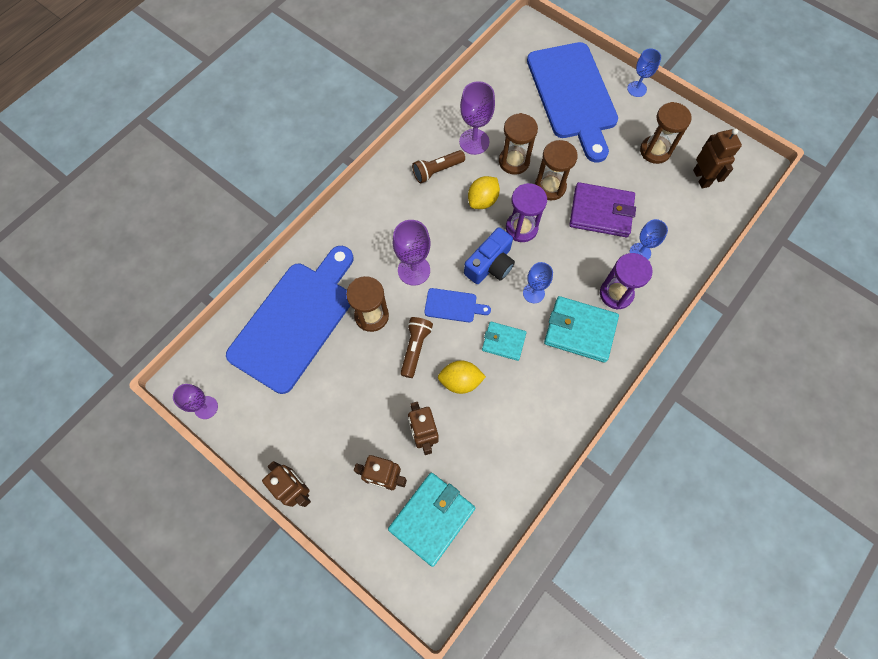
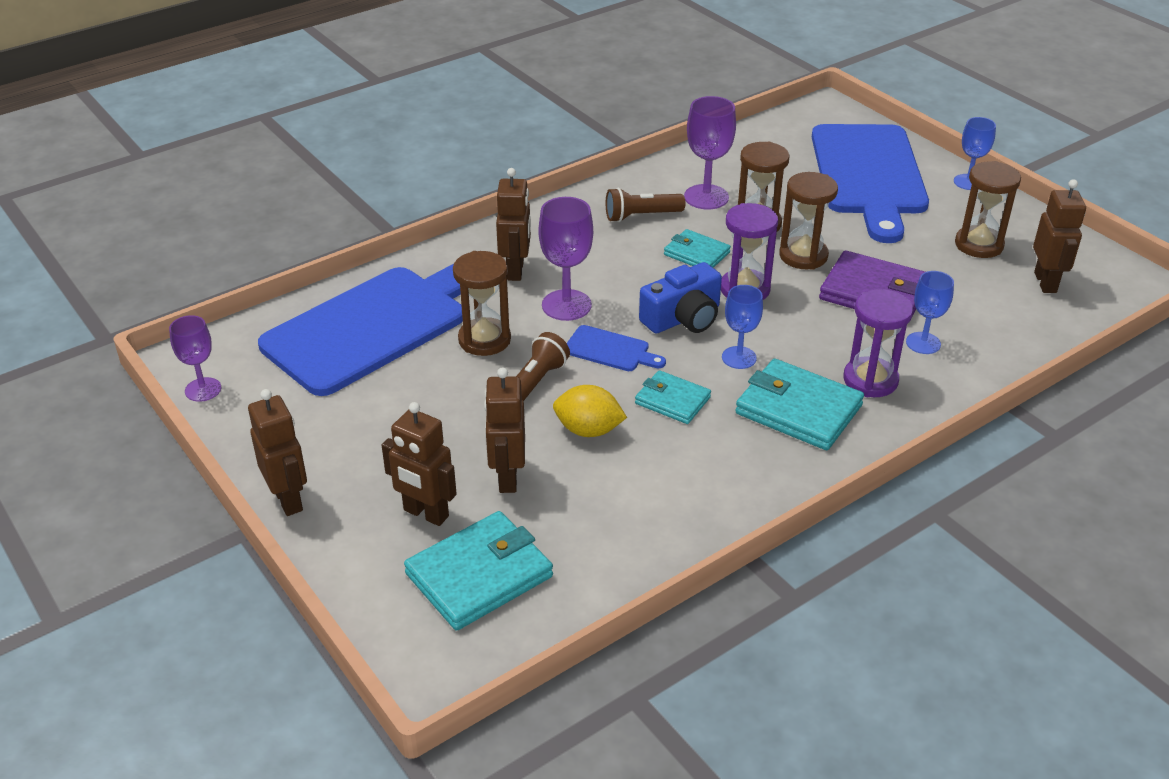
camera: 15 degrees right, 30 degrees down
yellow lemon [468,176,500,209] -> turquoise wallet [664,229,731,268]
none -> brown robot [496,168,531,281]

